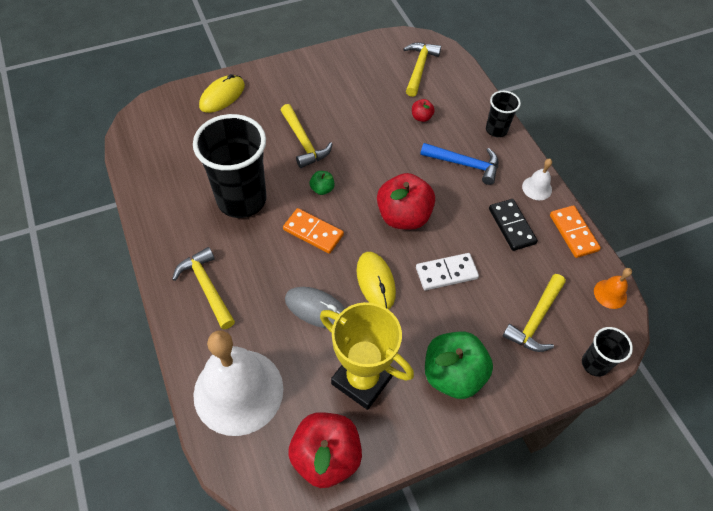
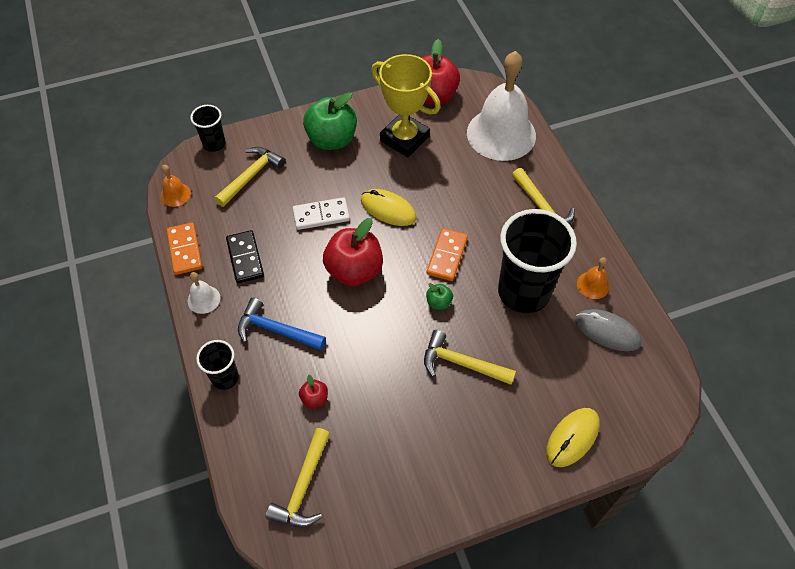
camera: 175 degrees left, 0 degrees up
yellow hammer [280,104,332,168] -> yellow hammer turned 45 degrees counterclockwise [424,330,516,385]
orange domino [283,208,344,254] -> orange domino turned 75 degrees clockwise [426,228,468,281]
grey mouse [285,287,345,328] -> grey mouse moved to [575,309,642,351]
yellow mouse [356,252,396,309] -> yellow mouse turned 45 degrees counterclockwise [361,189,417,226]
none -> orange bell [577,257,609,299]

